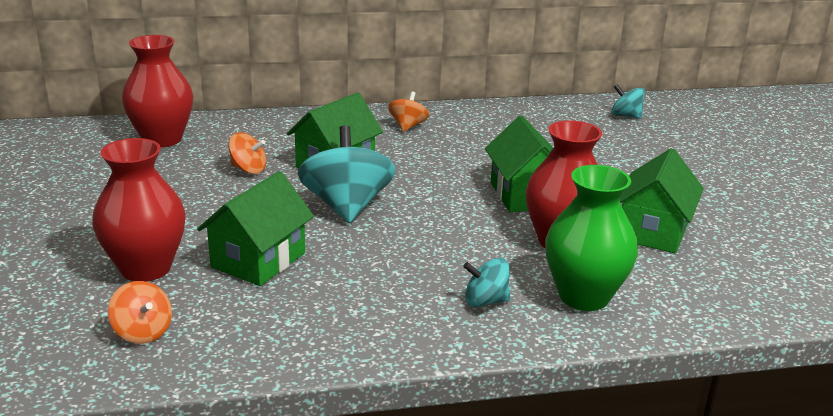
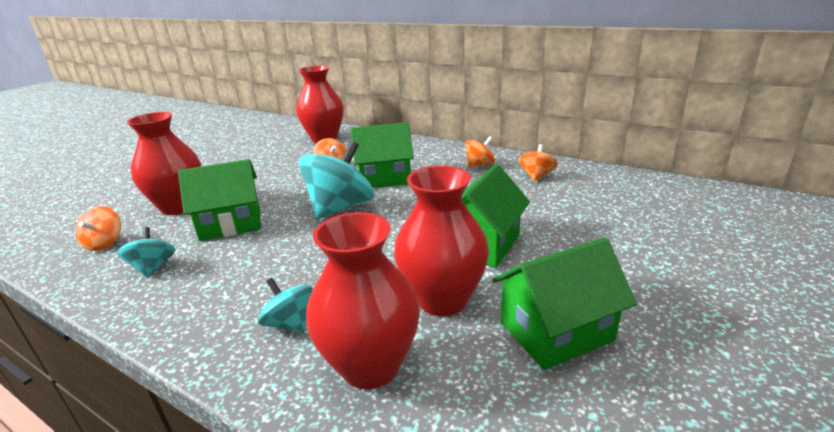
camera: 45 degrees right, 0 degrees up
green vase [545,165,638,311] -> red vase [306,212,420,389]
turquoise spinning top [611,84,645,119] -> turquoise spinning top moved to [117,227,175,278]
none -> orange spinning top [518,144,558,182]

